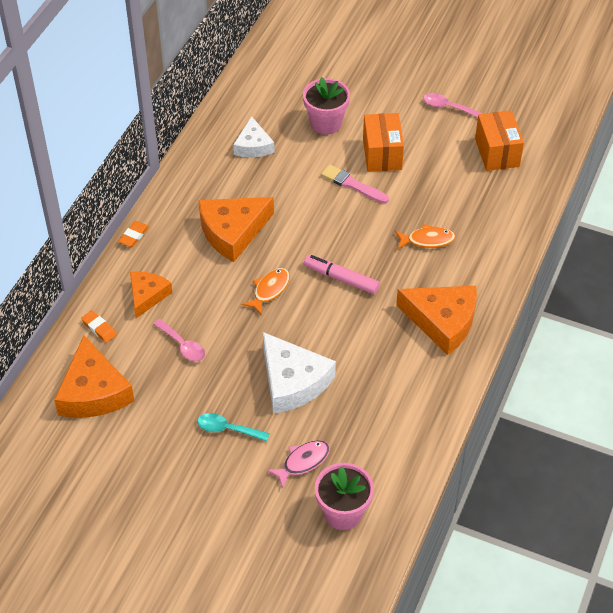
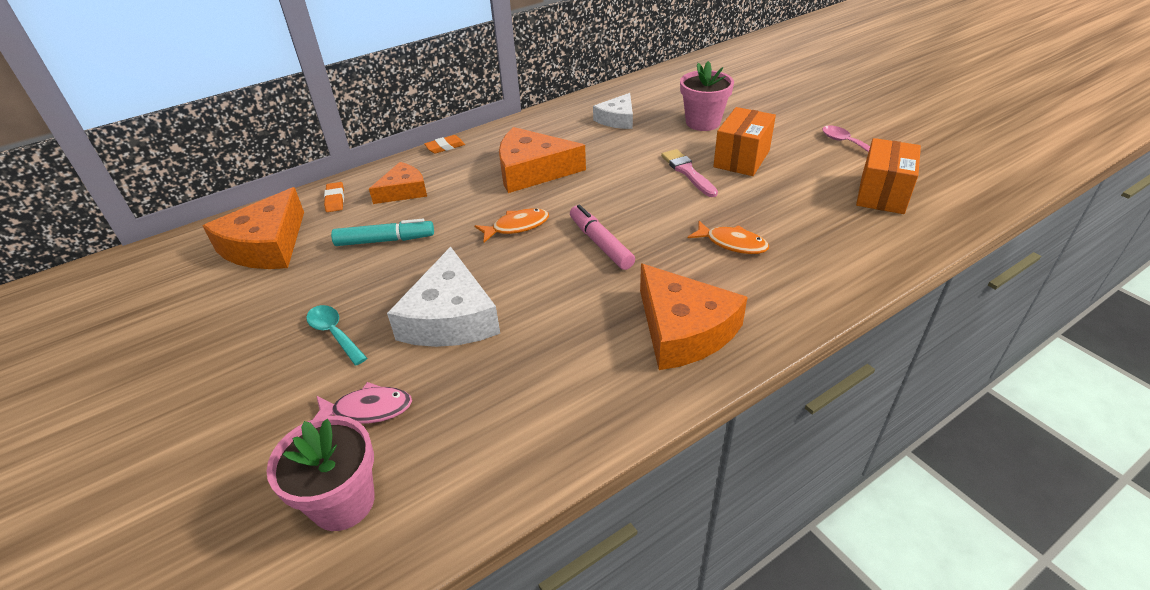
camera: 35 degrees right, 10 degrees down
pink spoon [154,319,205,362] -> turquoise marker [331,219,434,246]

